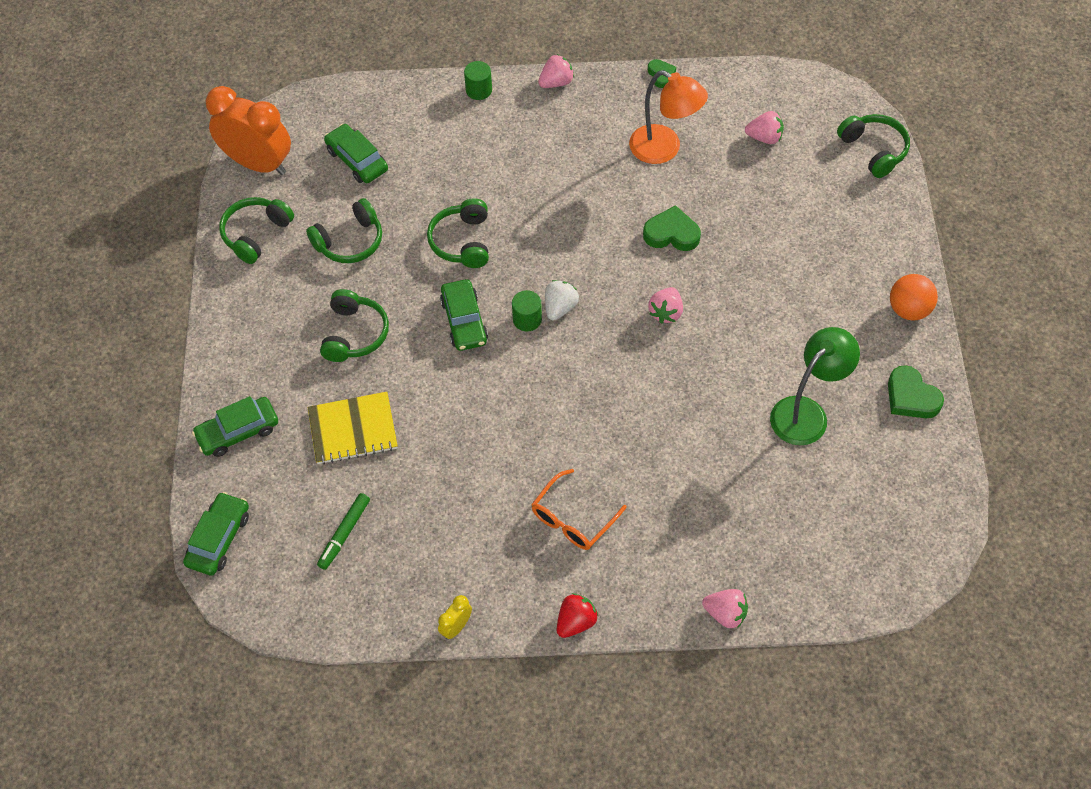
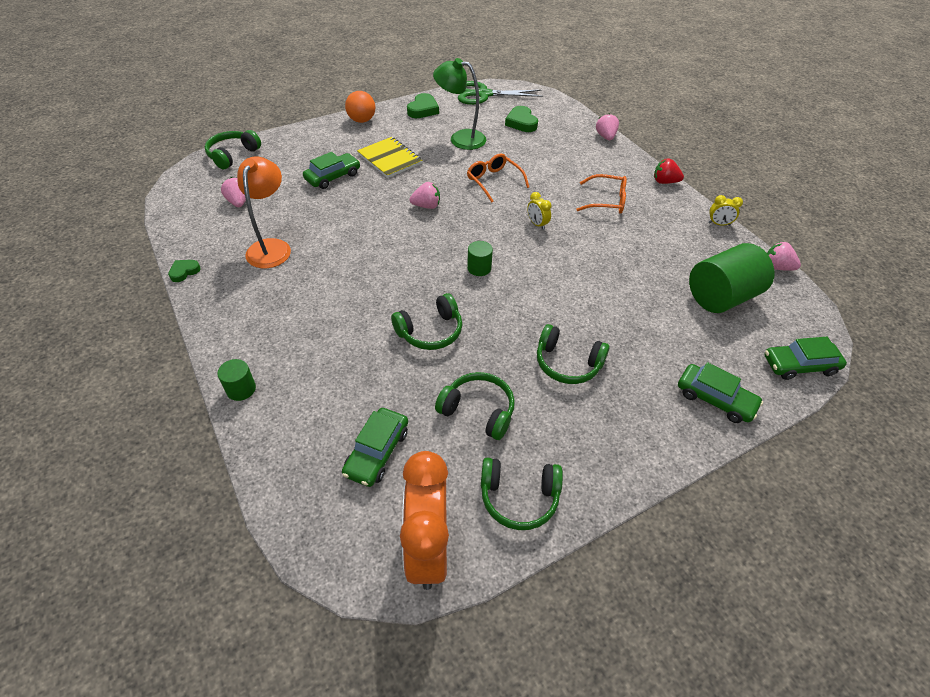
camera: 120 degrees left, 10 degrees down
yellow notebook [308,392,398,464] -> yellow notebook moved to [357,137,423,178]
green marker [317,493,370,570] -> green cylinder [689,243,775,313]
green headphones [320,289,389,362] -> green headphones turned 135 degrees counterclockwise [537,324,610,384]
green car [440,279,488,351] -> green car moved to [303,152,360,189]
pink strawberry [538,54,574,88] -> pink strawberry moved to [767,242,801,271]
white strawberry [545,280,579,320] -> none
green heart [643,205,701,251] -> green heart moved to [505,106,538,132]
none -> green scissors [458,81,543,105]
none -> orange glasses [467,153,529,203]
none -> yellow clock [527,192,552,230]

